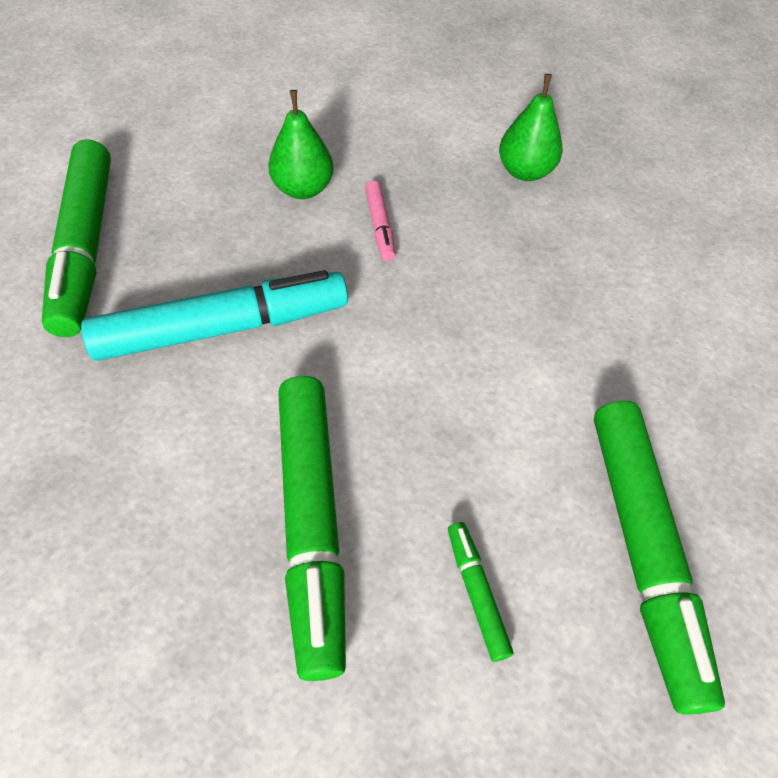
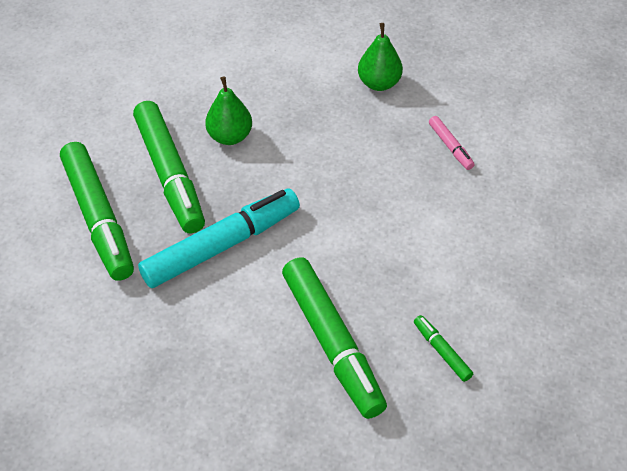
camera: 15 degrees left, 5 degrees down
pink marker [365,180,396,261] -> pink marker moved to [429,116,475,170]
green marker [594,401,725,715] -> green marker moved to [133,101,205,234]

